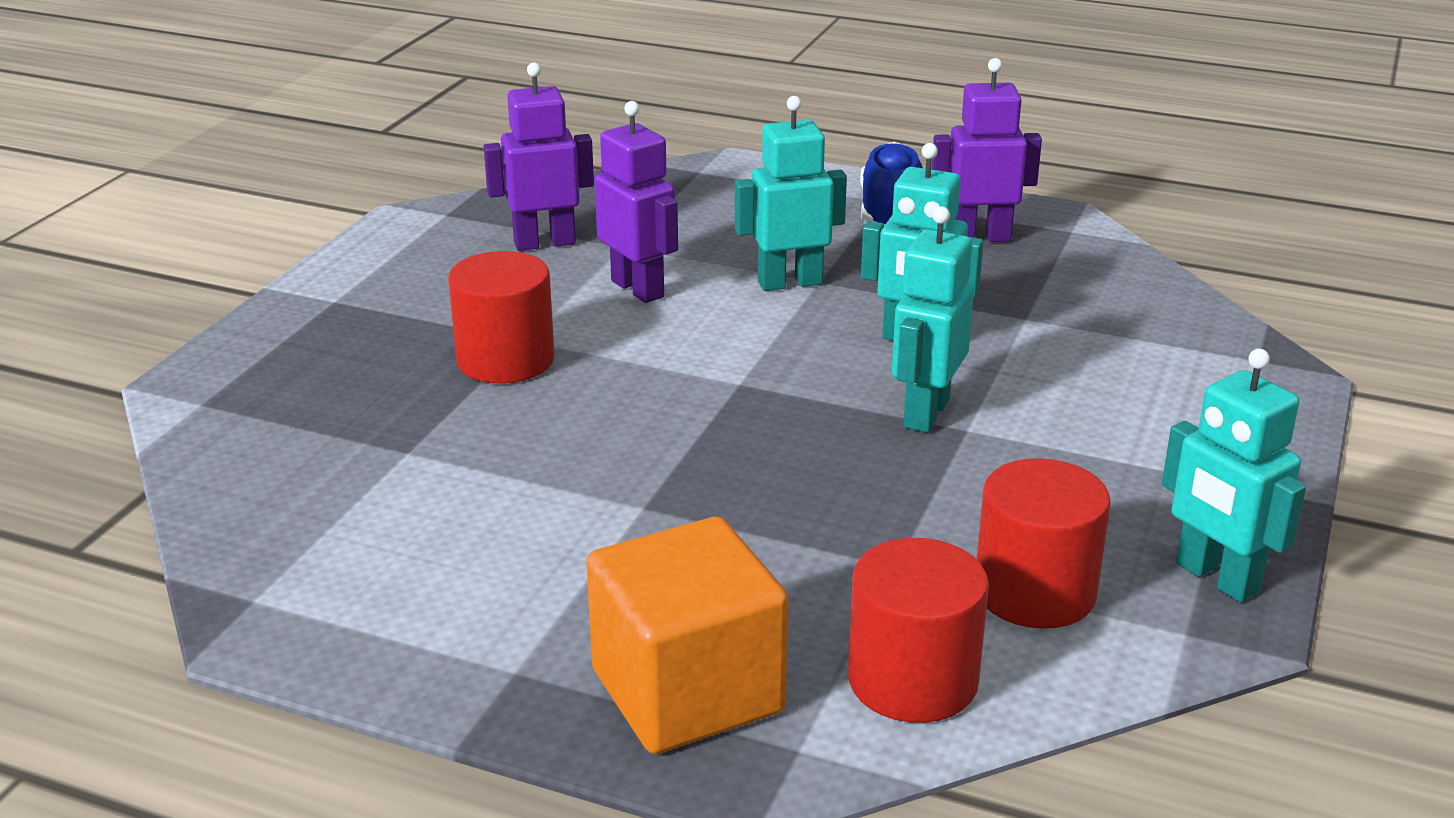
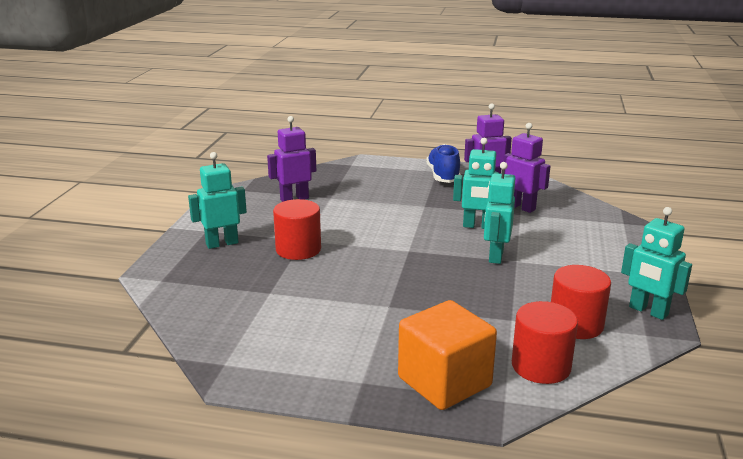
camera: 10 degrees left, 5 degrees down
purple robot [595,101,678,303] -> purple robot moved to [503,123,551,213]
turquoise robot [735,96,847,291] -> turquoise robot moved to [188,152,247,249]

